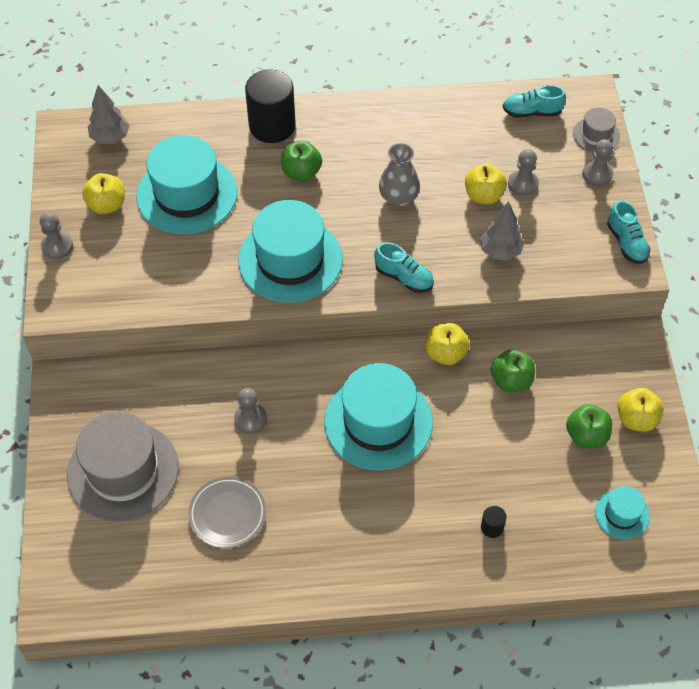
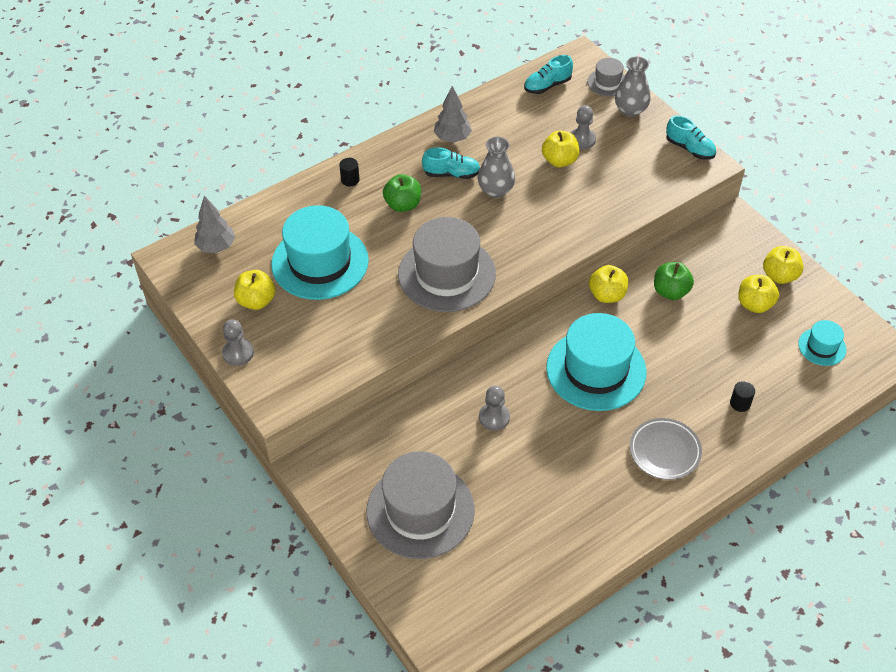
camera: 30 degrees left, 5 degrees down
grey plate [188,477,266,548] -> grey plate moved to [630,418,702,480]
turquoise hat [238,200,343,303] -> grey hat [398,217,496,312]
black cylinder [245,70,296,143] -> black cylinder [339,158,360,186], size x0.42
turquoise shoe [374,242,434,293] -> turquoise shoe moved to [422,147,480,179]
grey tree [480,201,524,261] -> grey tree moved to [434,86,472,143]
green apple [566,404,612,448] -> yellow apple [738,275,779,313]
grey pawn [582,139,613,186] -> grey vase [615,56,651,117]

